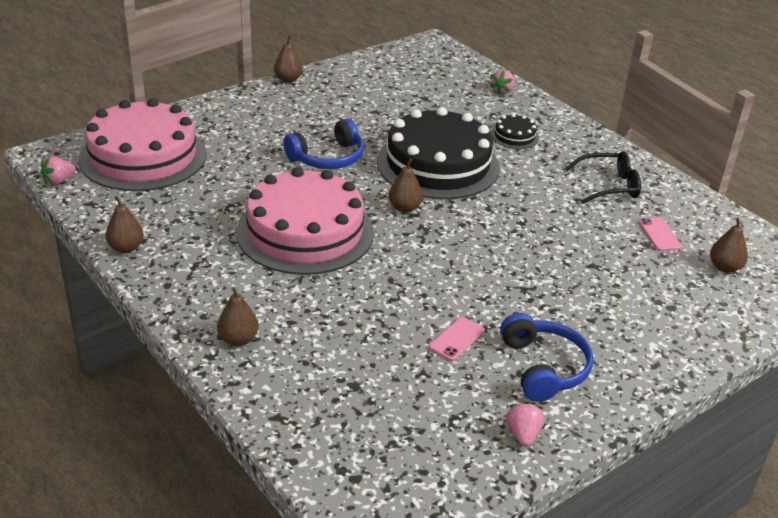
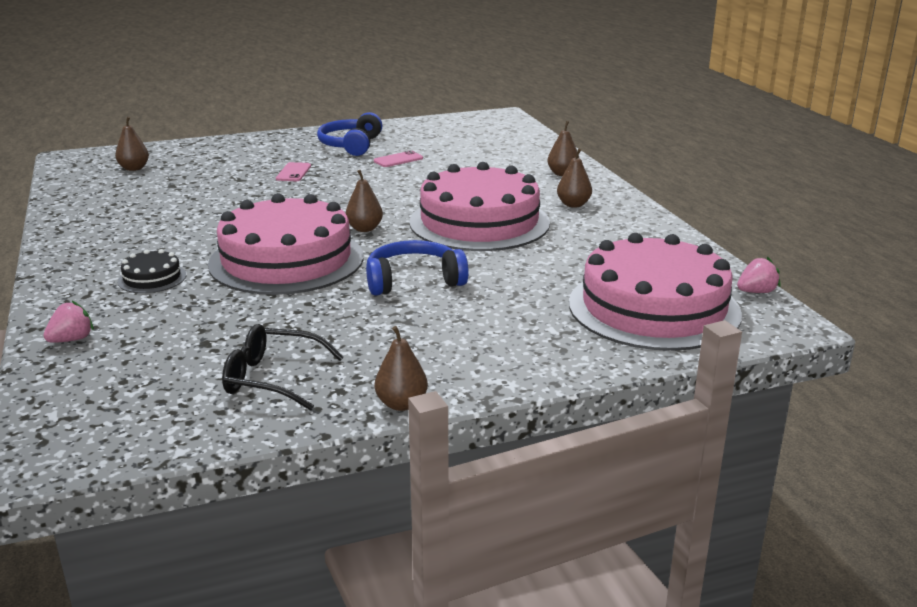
camera: 160 degrees left, 10 degrees down
brown pear [105,196,144,253] -> brown pear moved to [557,148,592,207]
black cake [377,107,500,199] -> pink cake [208,193,364,295]
pink strawberry [506,401,544,447] -> none
black glasses [565,151,641,204] -> black glasses moved to [222,324,344,411]
pink phone [638,217,682,251] -> pink phone moved to [276,162,311,181]

